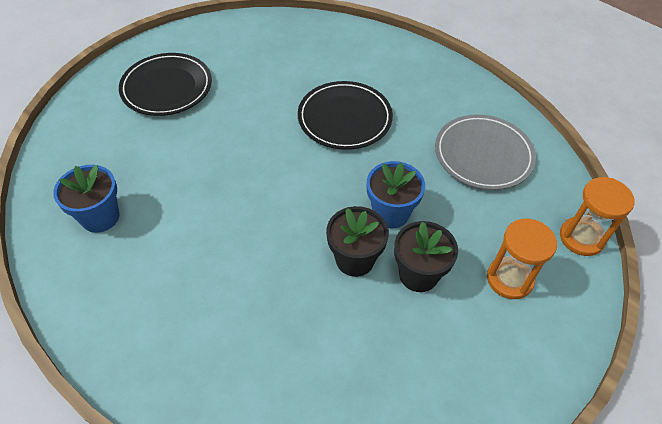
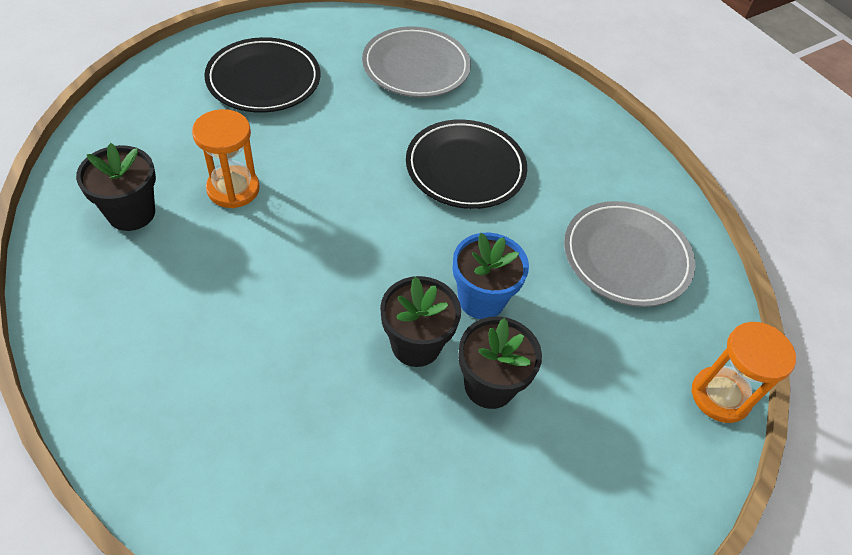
camera: 10 degrees right, 0 degrees up
blue flower pot [53,165,119,233] -> black flower pot [76,143,156,231]
orange hourglass [487,219,557,299] -> orange hourglass moved to [192,109,260,208]
none -> grey plate [362,26,471,97]

